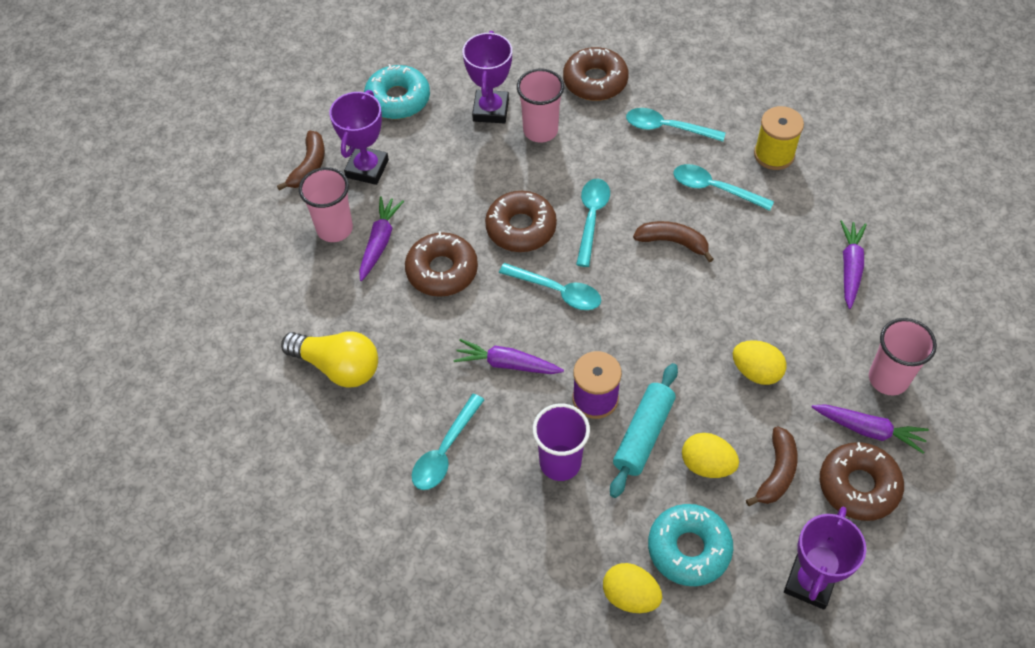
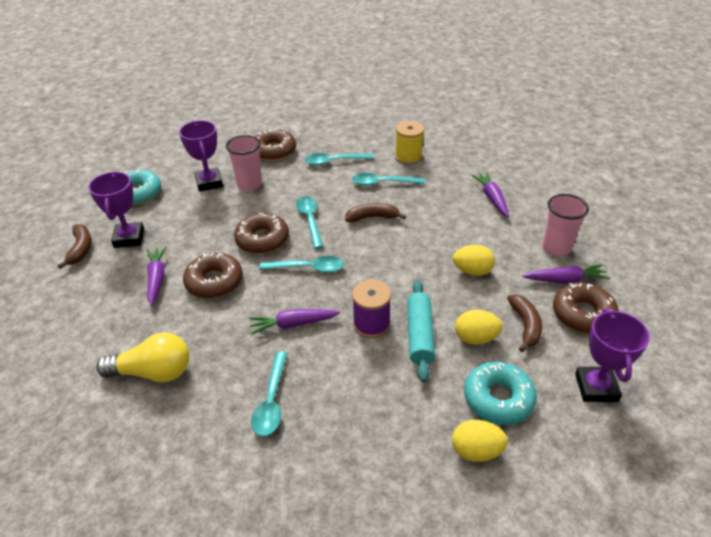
camera: 25 degrees left, 15 degrees down
pink cup [299,167,353,242] -> none
purple cup [532,403,590,481] -> none

